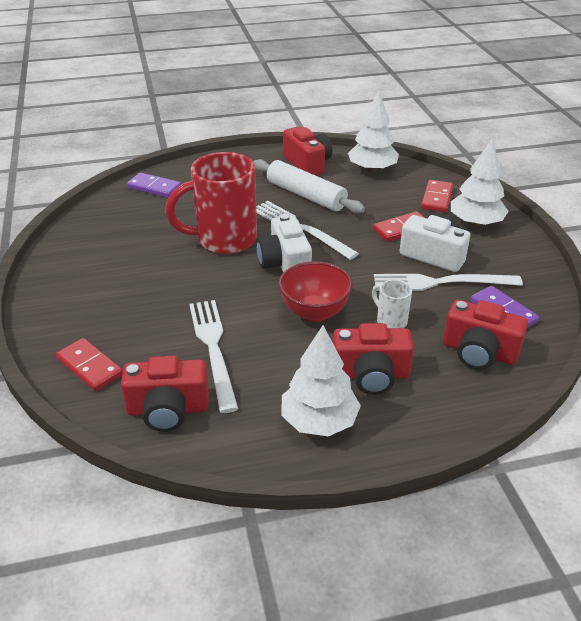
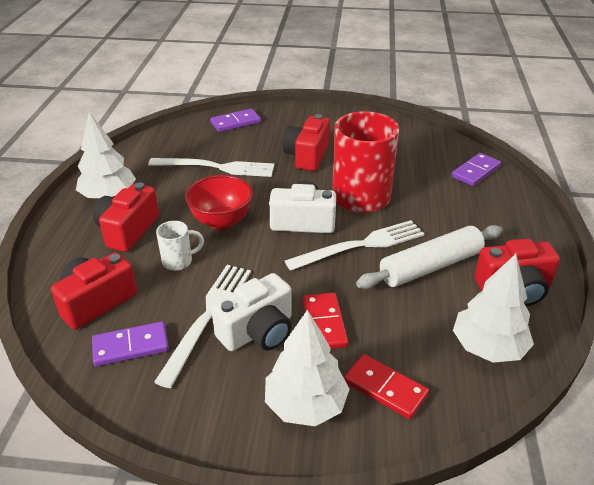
camera: 110 degrees right, 0 degrees up
red domino [56,338,123,391] -> purple domino [210,109,261,132]
red camera [121,356,209,432] -> red camera moved to [283,114,330,171]

